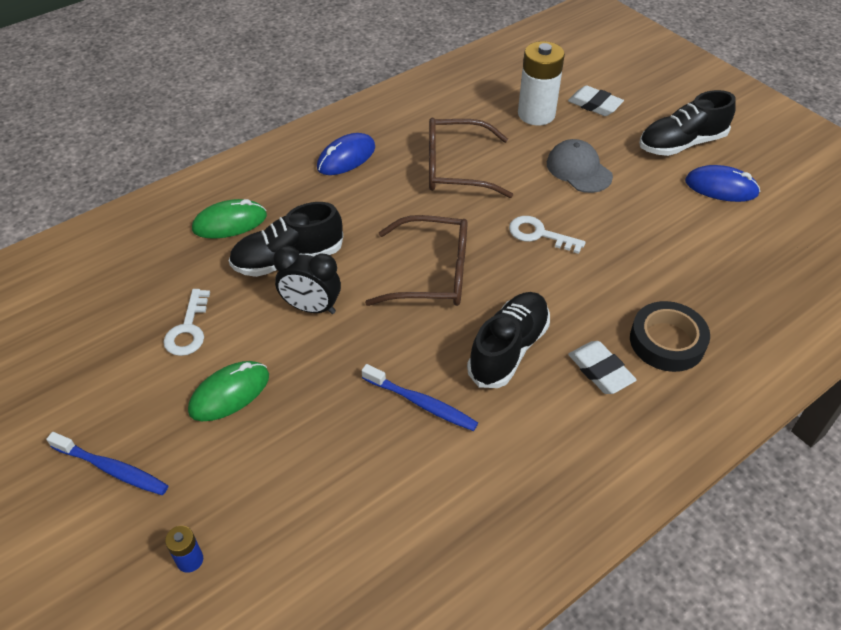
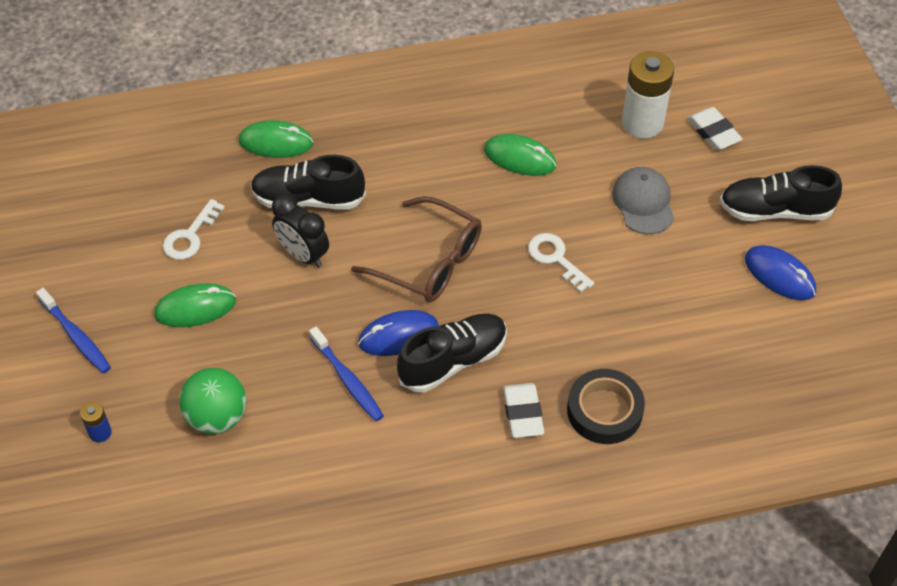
camera: 25 degrees right, 5 degrees up
blue mouse [317,133,375,175] -> blue mouse moved to [358,310,439,356]
brown glasses [429,117,513,198] -> green mouse [484,134,556,176]
none -> green ball [179,368,247,434]

